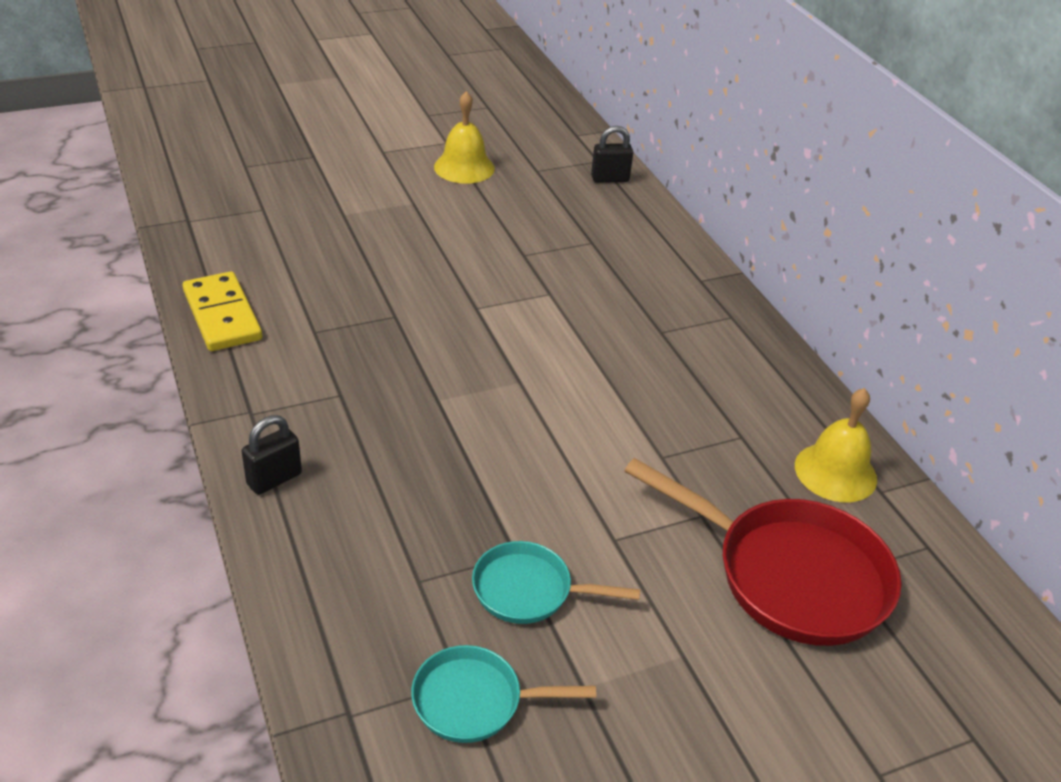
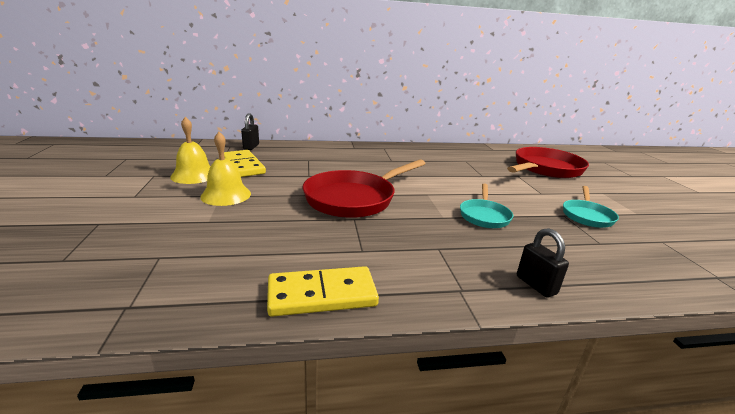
camera: 75 degrees left, 15 degrees down
turquoise pan [411,645,596,743] -> turquoise pan moved to [460,183,513,228]
yellow bell [795,388,877,502] -> yellow bell moved to [200,132,251,206]
none -> yellow domino [224,150,266,177]
none -> red pan [302,159,426,218]

